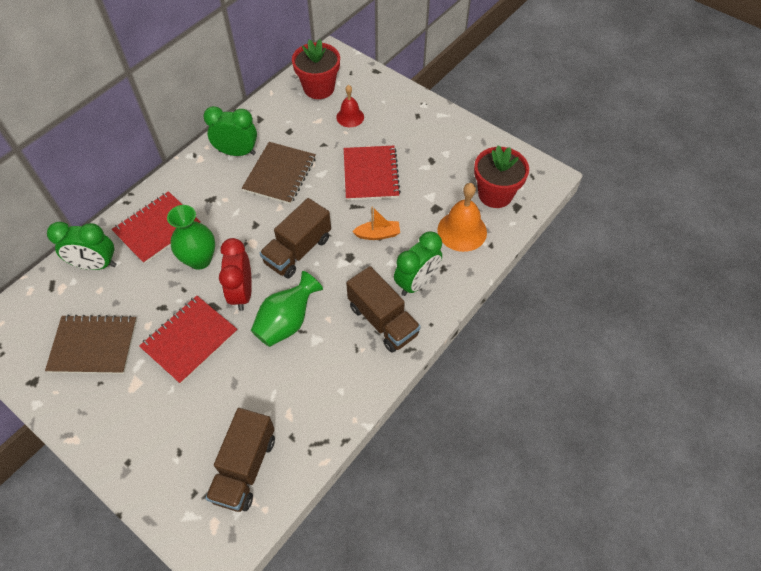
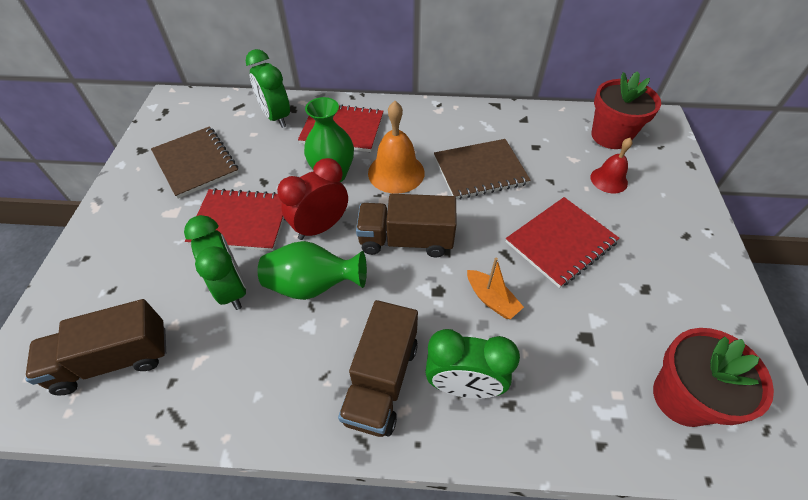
camera: 55 degrees right, 5 degrees down
green clock [203,106,257,156] -> green clock moved to [184,215,246,310]
orange bell [437,183,487,252] -> orange bell moved to [368,101,425,194]

